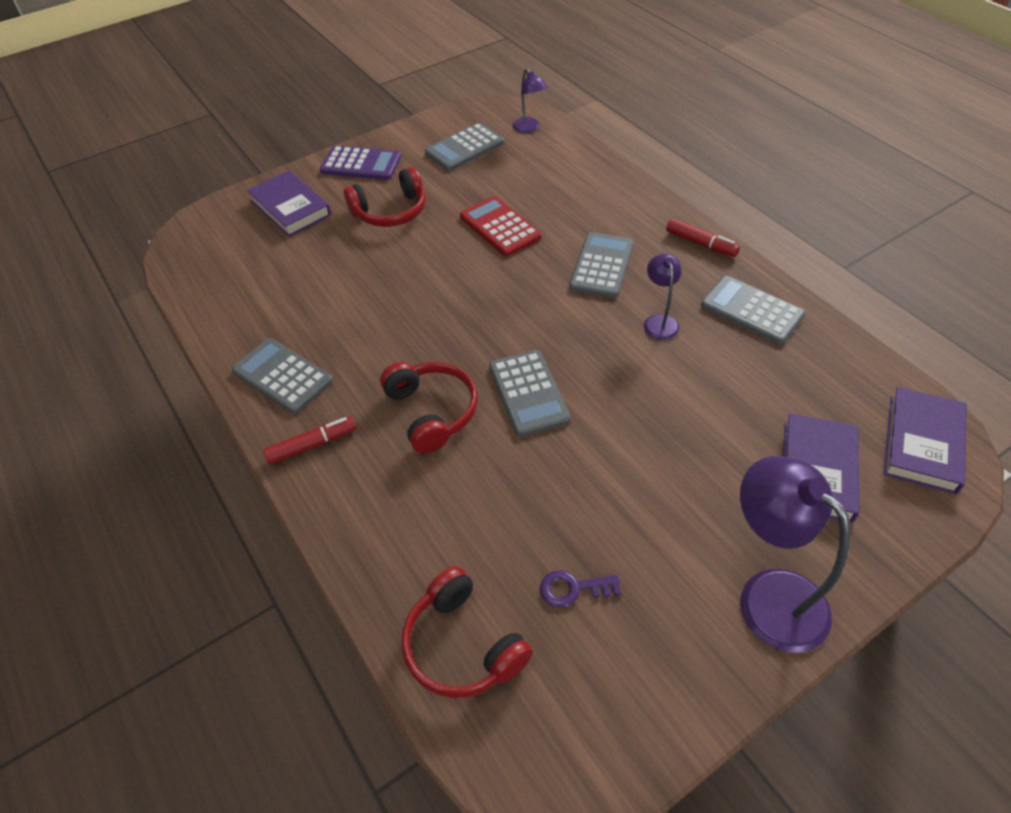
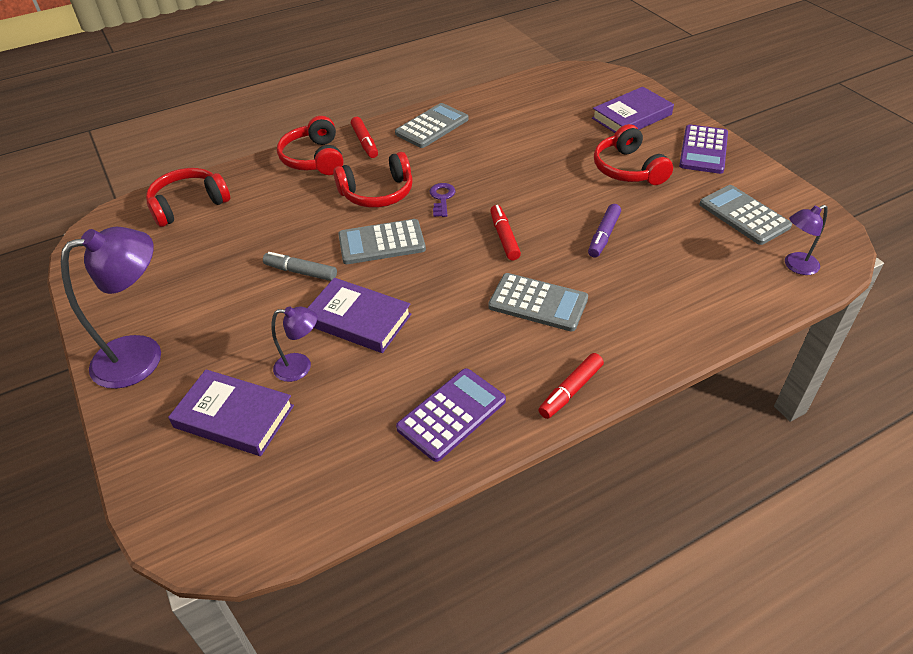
camera: 95 degrees right, 5 degrees down
red calculator [460,196,542,257] -> purple marker [588,204,621,258]
purple key [540,570,621,608] -> purple key moved to [430,183,456,217]
purple lamp [644,253,682,340] -> purple lamp moved to [271,306,318,382]
grey calculator [701,276,805,344] -> purple calculator [396,368,506,462]
purple book [884,387,967,494] -> purple book moved to [308,278,411,353]
none -> grey marker [263,252,337,281]
none -> red headphones [277,116,344,175]
none -> red marker [490,205,521,260]

